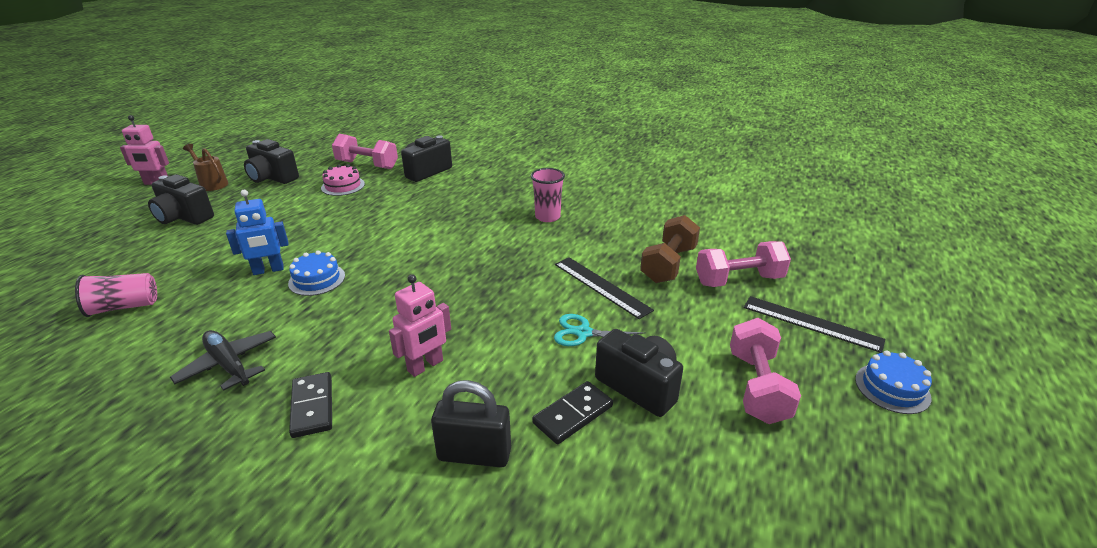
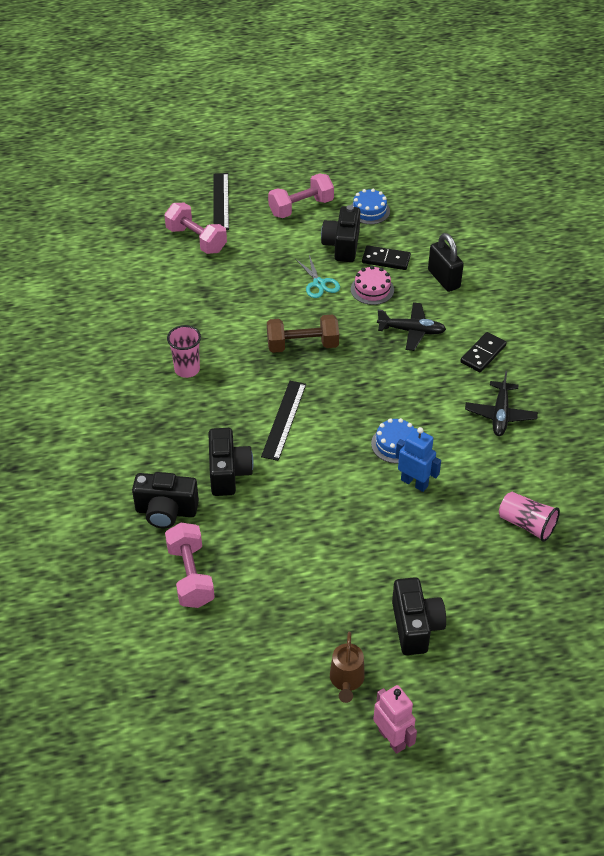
camera: 125 degrees left, 15 degrees up
black camera [244,139,299,184] -> black camera moved to [208,428,254,496]
pink cake [321,164,365,196] -> pink cake moved to [351,266,394,305]
pink robot [389,274,451,377] -> black plane [377,302,446,351]
black ruler [555,257,654,319] -> black ruler moved to [261,381,306,461]
brown dumbbell [640,215,700,283] -> brown dumbbell moved to [267,314,339,353]
blue cake [855,350,932,414] -> blue cake moved to [351,189,390,224]

